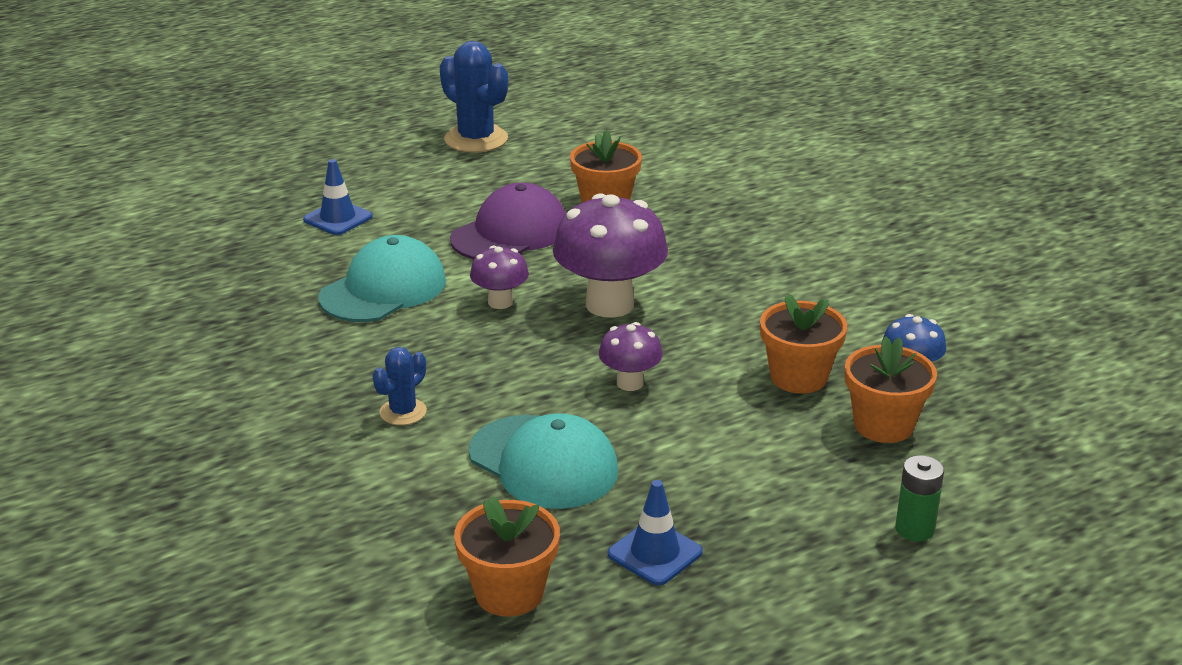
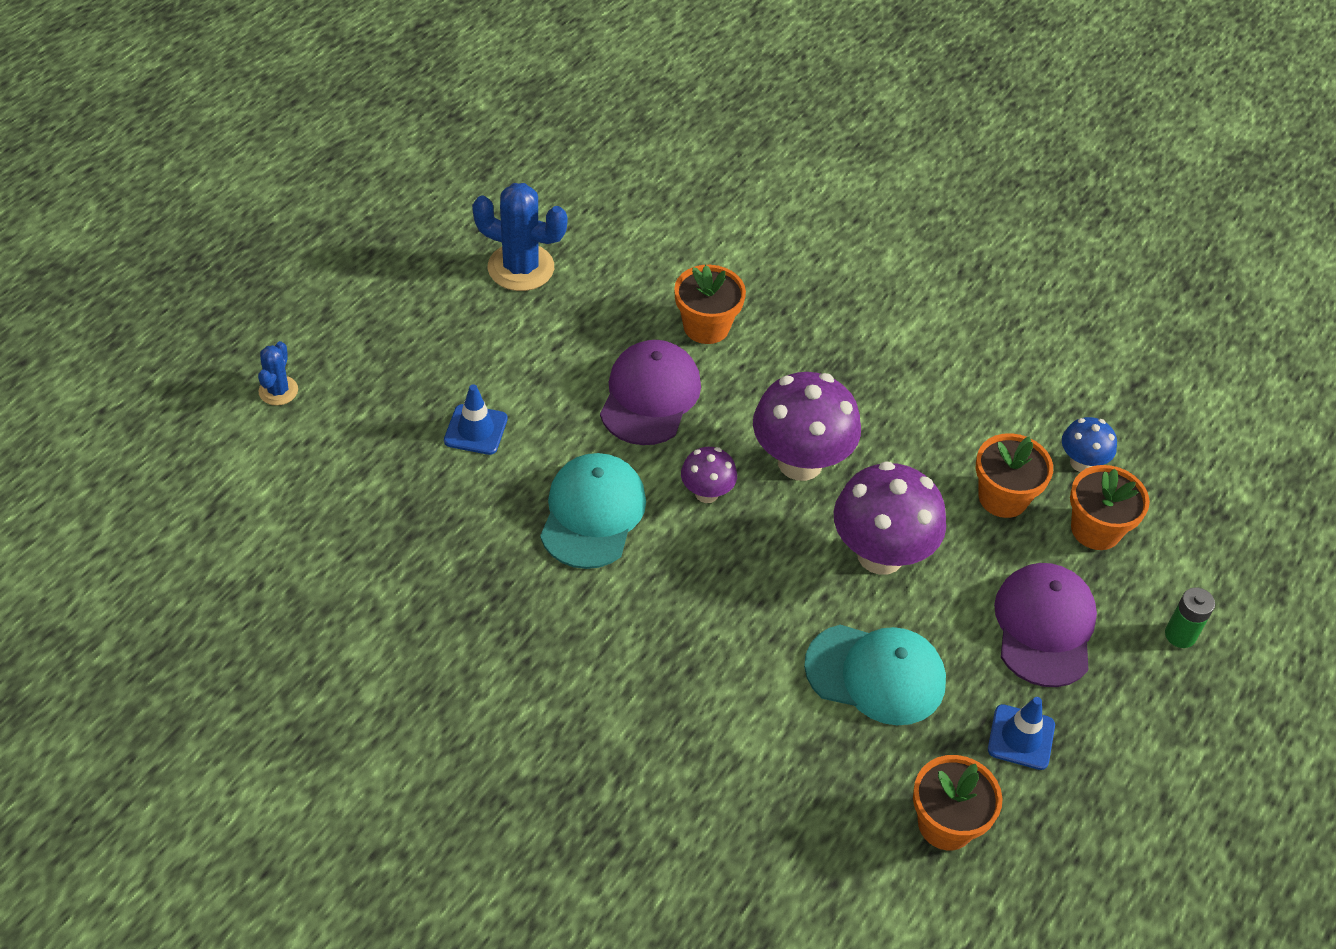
camera: 30 degrees left, 20 degrees up
blue cactus [372,347,427,425] -> blue cactus moved to [258,341,298,405]
purple mushroom [599,322,663,391] -> purple mushroom [834,461,946,575], size x1.93
none -> purple cap [994,563,1097,687]

